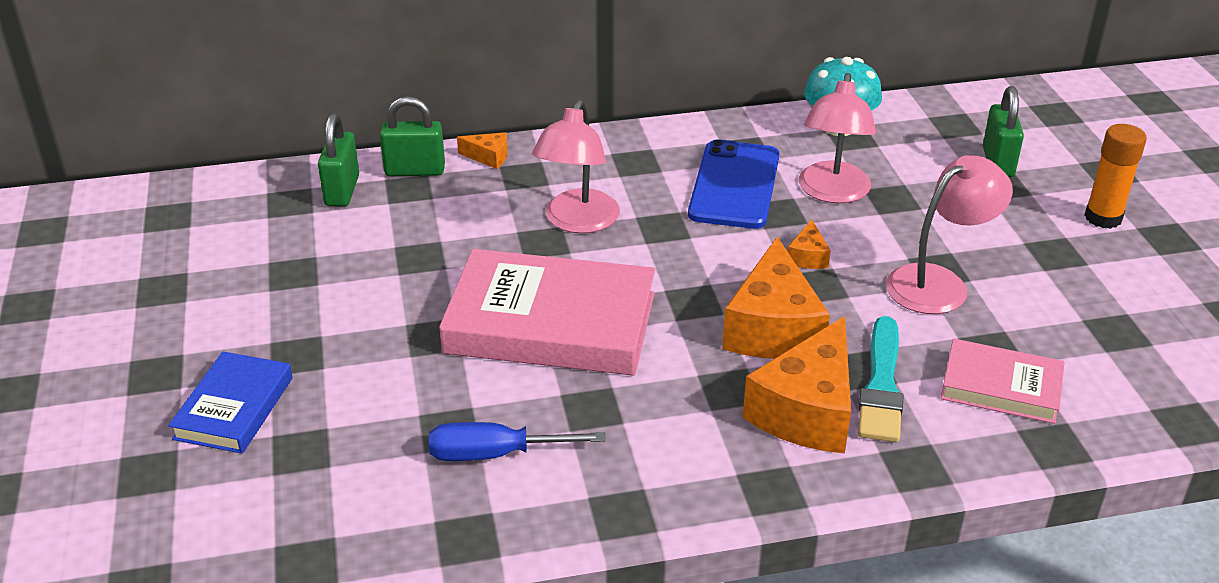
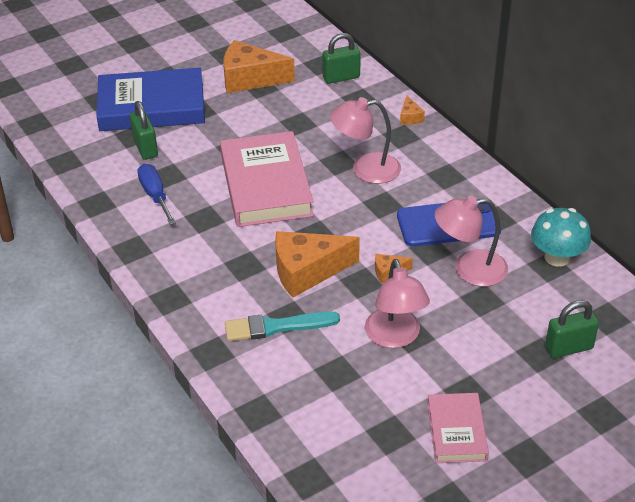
camera: 70 degrees right, 5 degrees up
blue book [168,352,293,454] -> blue book [96,68,205,131], size x1.83
green padlock [380,96,445,176] -> green padlock moved to [130,101,158,160]
orange cheese [743,316,851,454] -> orange cheese moved to [223,40,295,93]
pink lamp [886,155,1013,314] -> pink lamp turned 45 degrees clockwise [365,259,430,348]
pink book [941,339,1065,424] -> pink book moved to [427,393,489,463]
orange glue stick [1085,124,1147,229] -> none

